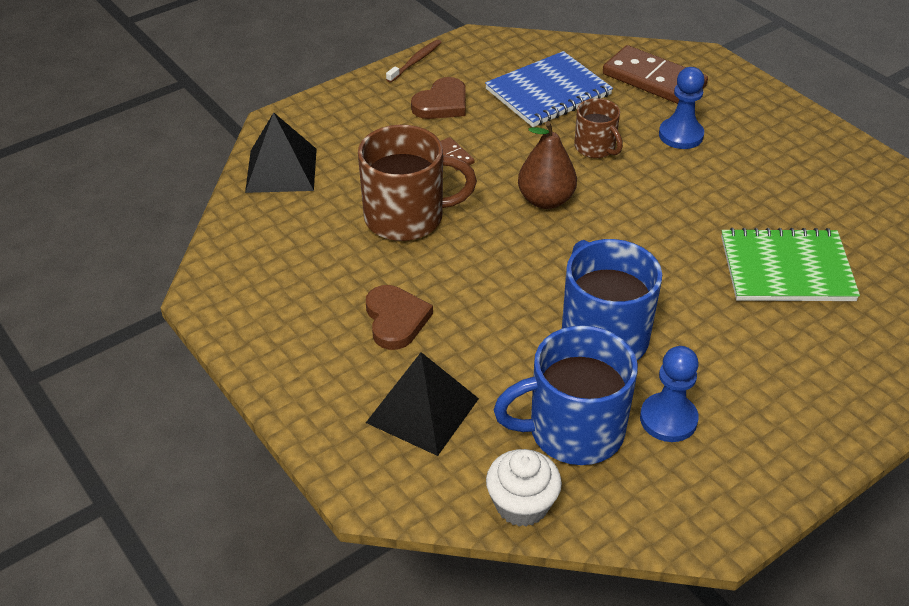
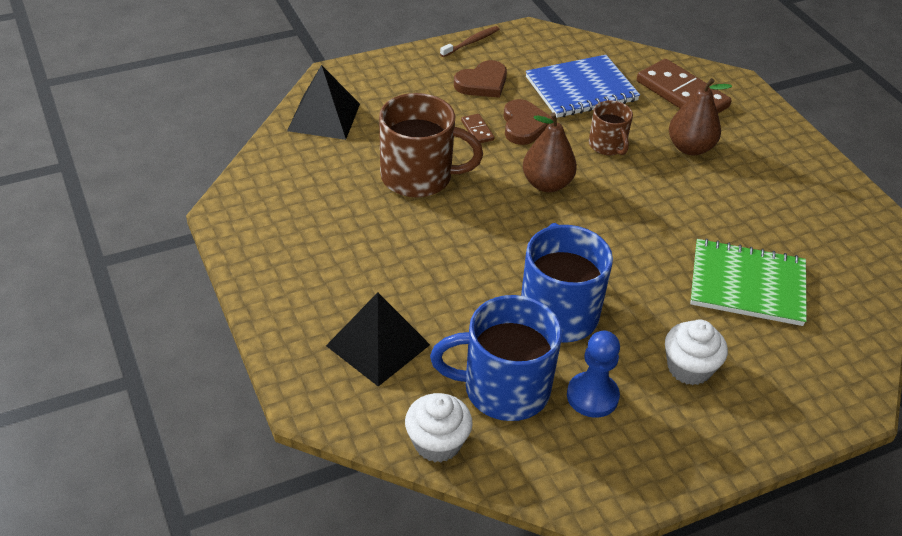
camera: 10 degrees right, 0 degrees up
brown heart [366,285,433,350] -> brown heart moved to [503,99,553,145]
blue pawn [659,67,705,149] -> brown pear [669,78,732,155]
none -> white cupcake [665,320,728,385]

